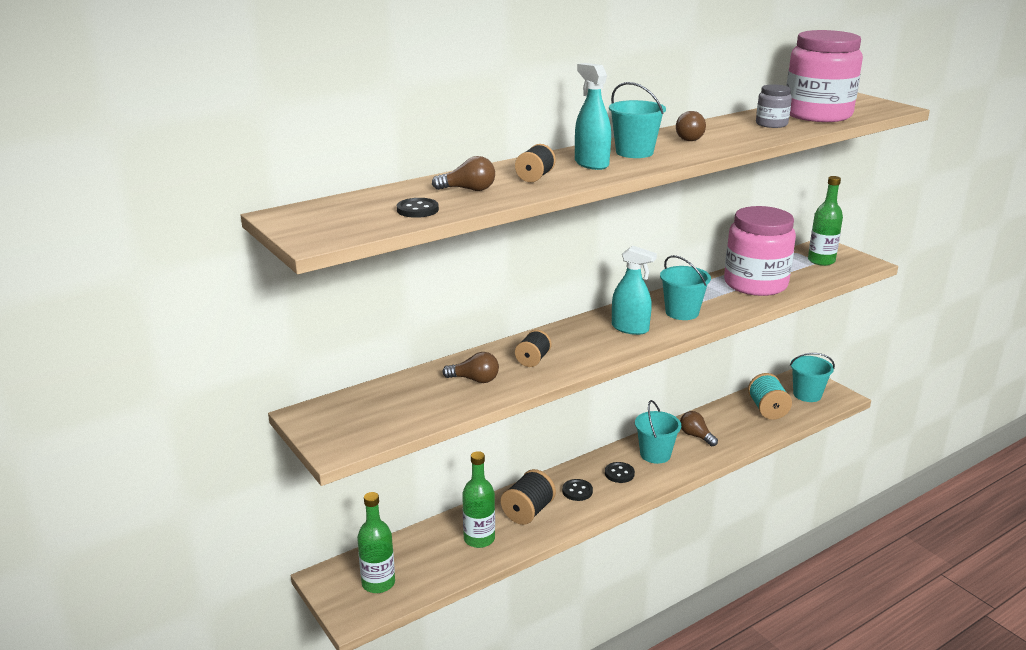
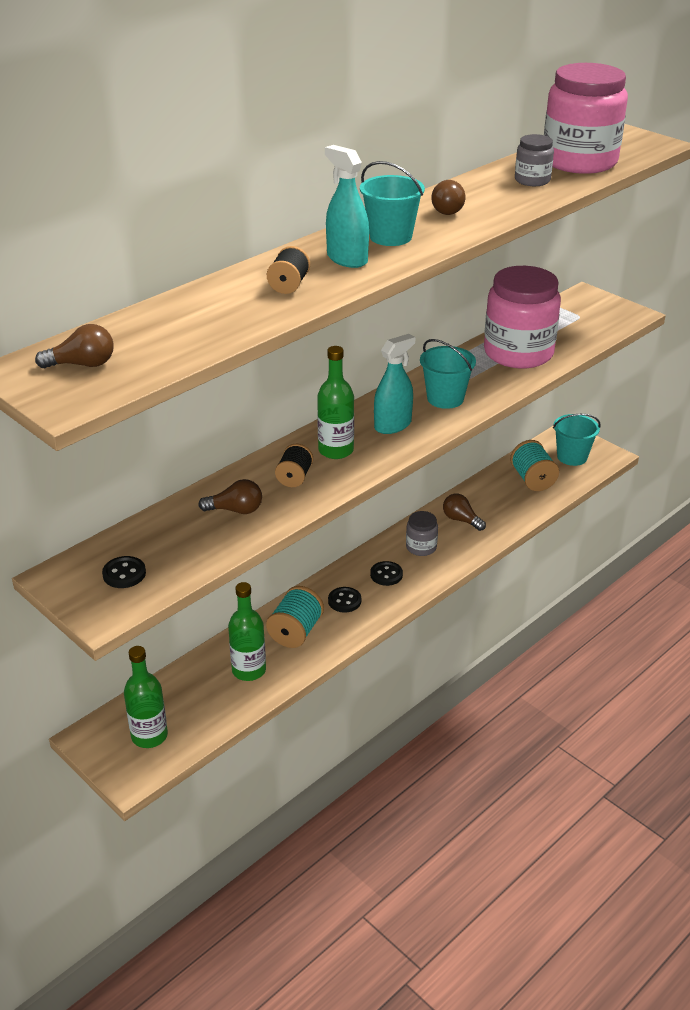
camera: 10 degrees left, 10 degrees up
black button [397,198,439,218] -> black button moved to [102,556,146,588]
brown light bulb [432,156,495,191] -> brown light bulb moved to [35,324,114,368]
black spool [501,469,556,525] -> turquoise spool [266,586,324,648]
turquoise spray bottle [612,246,657,335] -> turquoise spray bottle turned 60 degrees counterclockwise [374,334,416,434]
turquoise bucket [635,400,681,464] -> grey jar [406,511,438,556]
green bottle [808,176,843,266] -> green bottle moved to [317,346,354,459]

